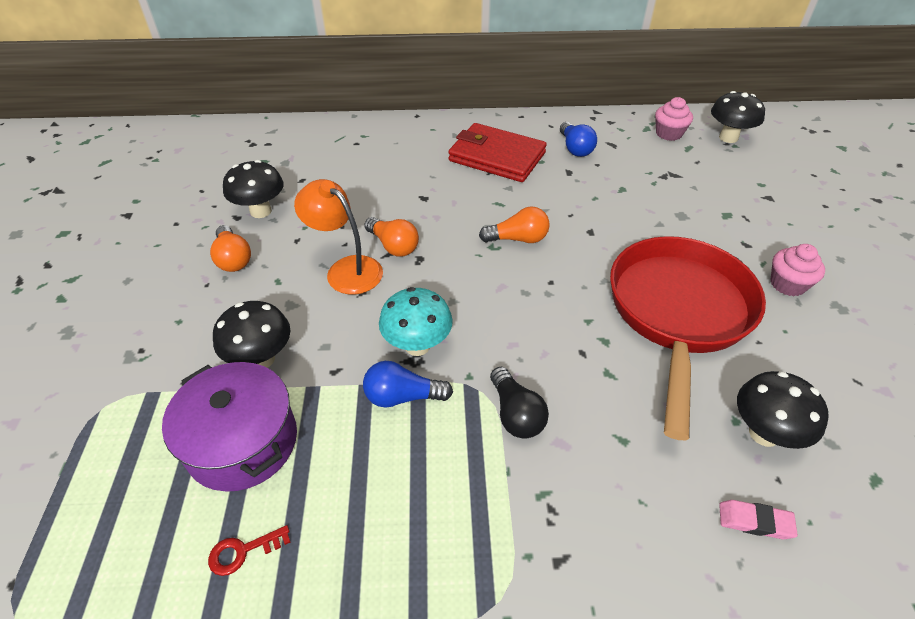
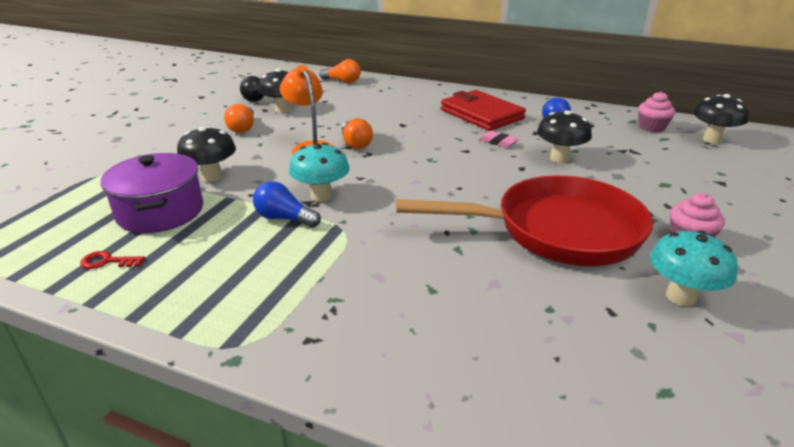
camera: 25 degrees right, 15 degrees down
orange light bulb [479,207,550,243] -> orange light bulb moved to [320,59,361,83]
black light bulb [490,367,549,439] -> black light bulb moved to [240,76,264,102]
red pan [610,236,766,440] -> red pan turned 45 degrees clockwise [396,175,653,266]
pink eraser [719,500,798,539] -> pink eraser moved to [479,131,519,148]
black mushroom [737,371,829,449] -> black mushroom moved to [537,110,592,163]
none -> turquoise mushroom [650,231,738,306]

